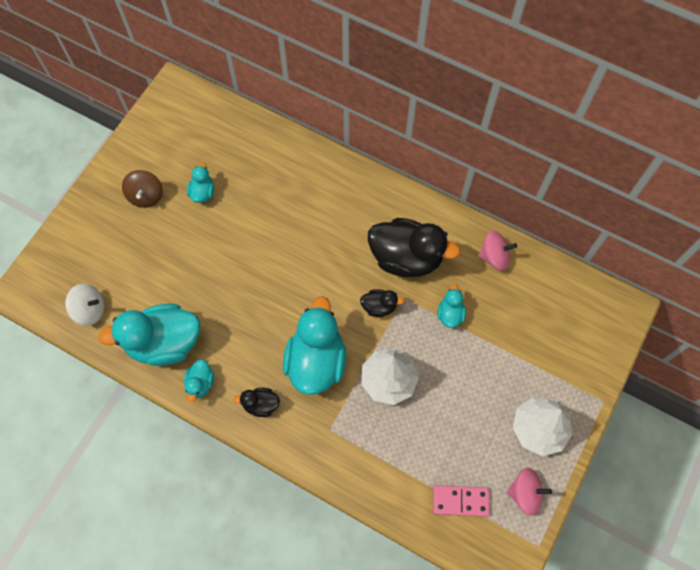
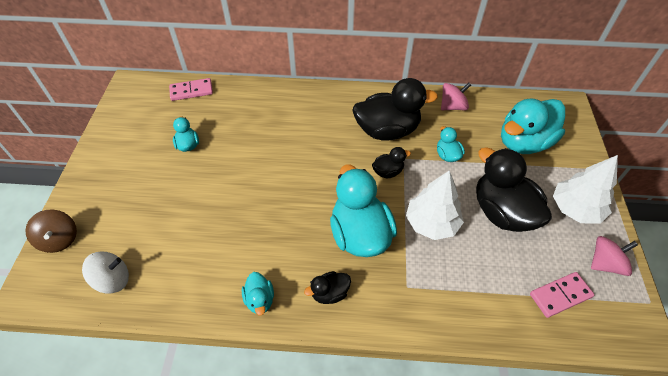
camera: 25 degrees left, 15 degrees down
turquoise duck [98,304,200,366] -> turquoise duck moved to [501,99,565,154]
brown spinning top [122,170,163,208] -> brown spinning top moved to [25,210,77,253]
none -> pink domino [169,78,213,101]
none -> black duck [476,147,552,232]

